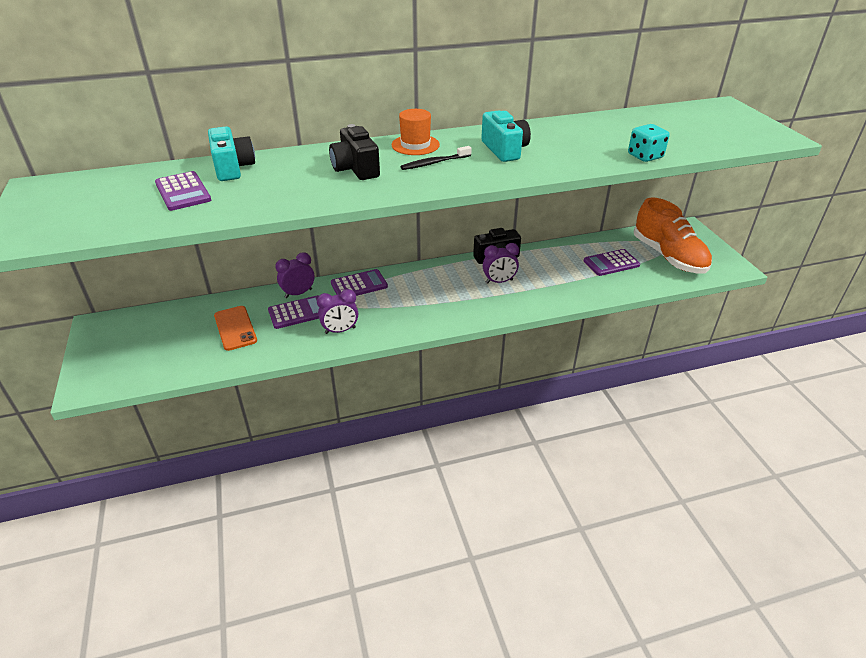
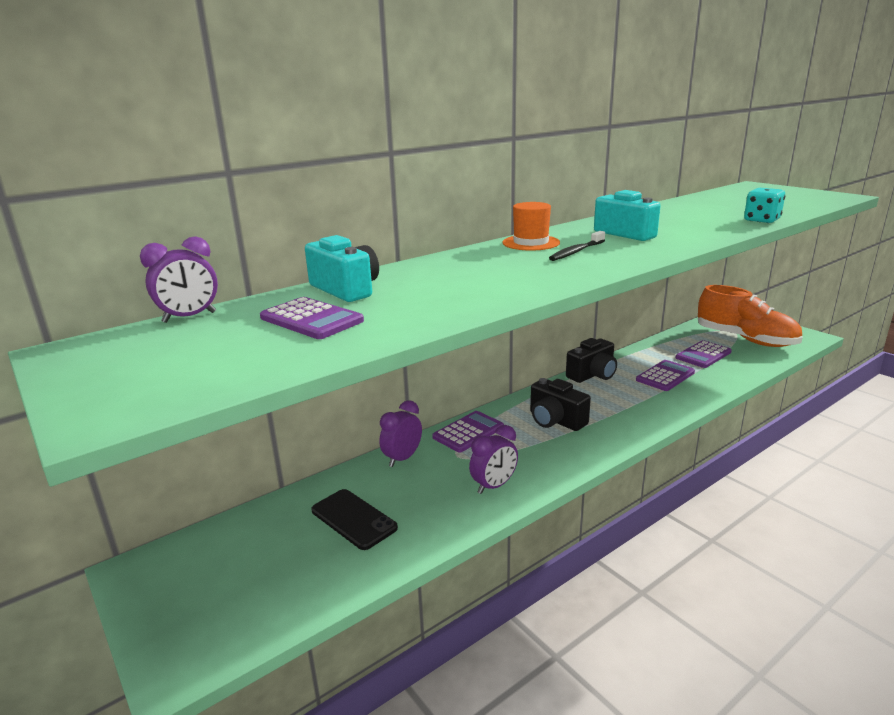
camera: 20 degrees left, 15 degrees down
orange phone [214,306,257,351] -> black phone [311,489,398,550]
purple calculator [268,295,319,329] -> purple calculator moved to [636,360,695,391]
black camera [329,124,380,180] -> black camera moved to [530,378,591,431]
purple clock [483,243,519,284] -> purple clock moved to [140,236,218,323]

